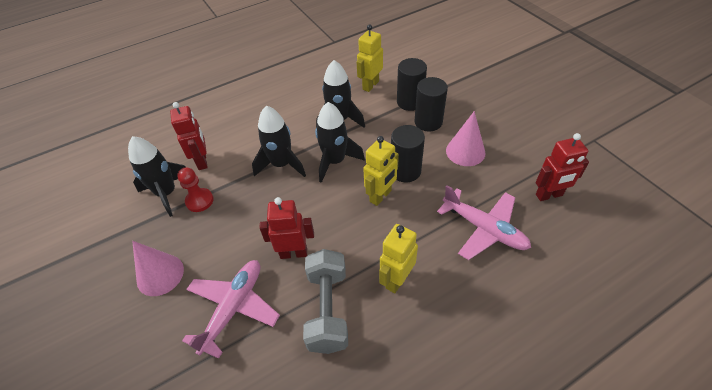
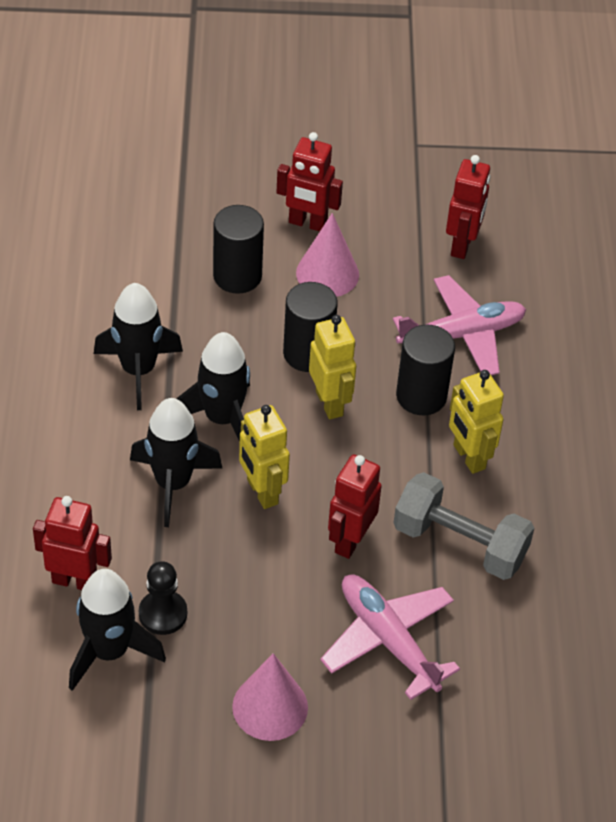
camera: 65 degrees left, 0 degrees up
red pawn [177,167,214,212] -> black pawn [139,561,187,635]
yellow robot [357,25,383,92] -> yellow robot moved to [239,405,290,509]
black cylinder [397,58,427,111] -> black cylinder moved to [396,325,455,415]
none -> red robot [276,132,343,232]

